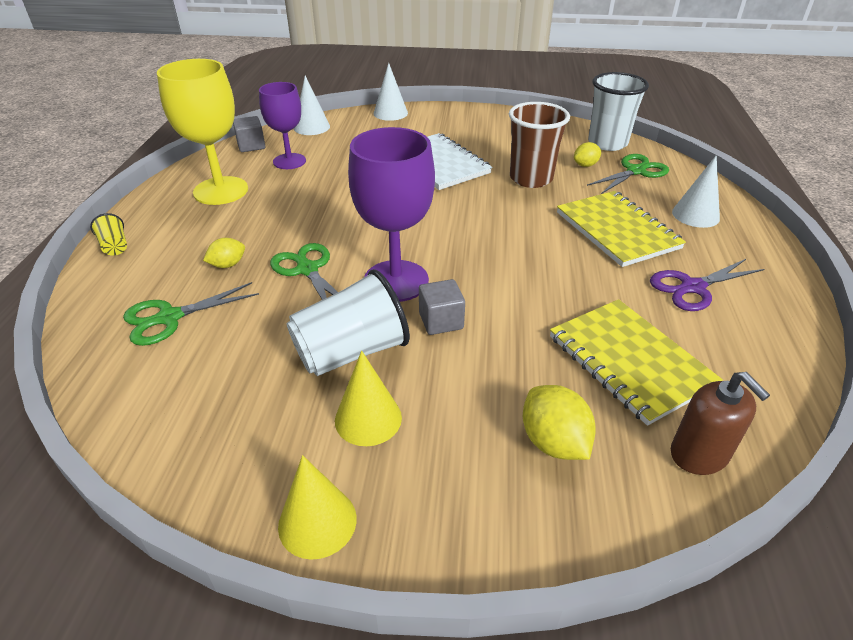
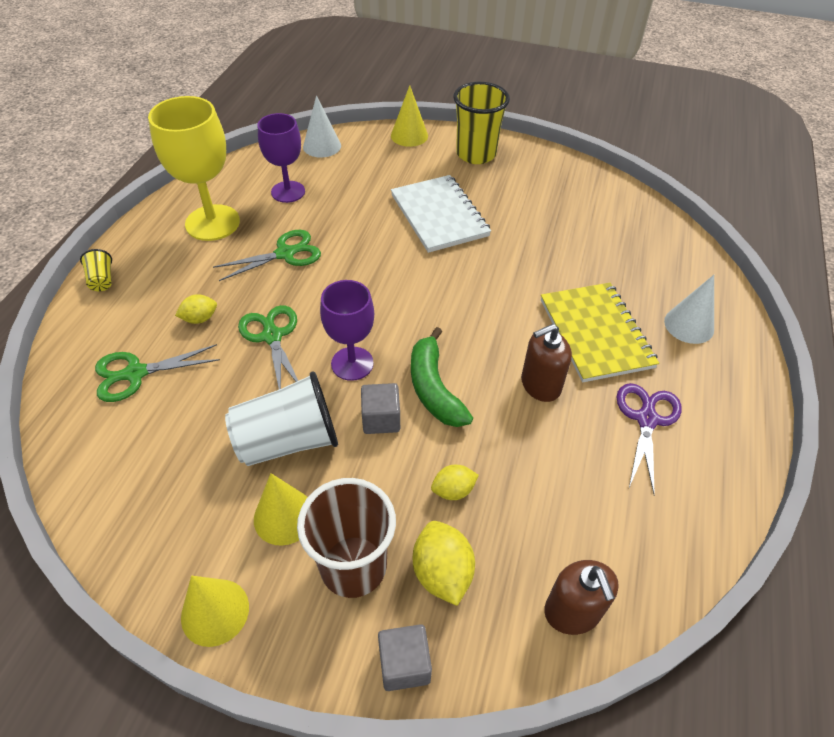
camera: 10 degrees right, 10 degrees up
grey cube [233,116,265,152] -> grey cube moved to [378,624,432,691]
purple goblet [348,127,435,302] -> purple goblet [320,280,374,381], size x0.66
white cone [373,63,408,121] -> yellow cone [391,85,428,147]
brown cup [509,102,570,188] -> brown cup moved to [297,478,396,598]
yellow notebook [550,299,723,426] -> none
yellow lemon [574,142,601,167] -> yellow lemon moved to [431,465,479,500]
green scissors [587,154,669,194] -> green scissors moved to [213,230,321,281]
white cup [588,72,649,151] -> none
purple scissors [650,258,764,311] -> purple scissors turned 120 degrees clockwise [617,383,682,496]
none -> green banana [411,327,473,427]
none -> yellow cup [453,82,510,164]
none -> brown soap dispenser [521,324,572,402]

